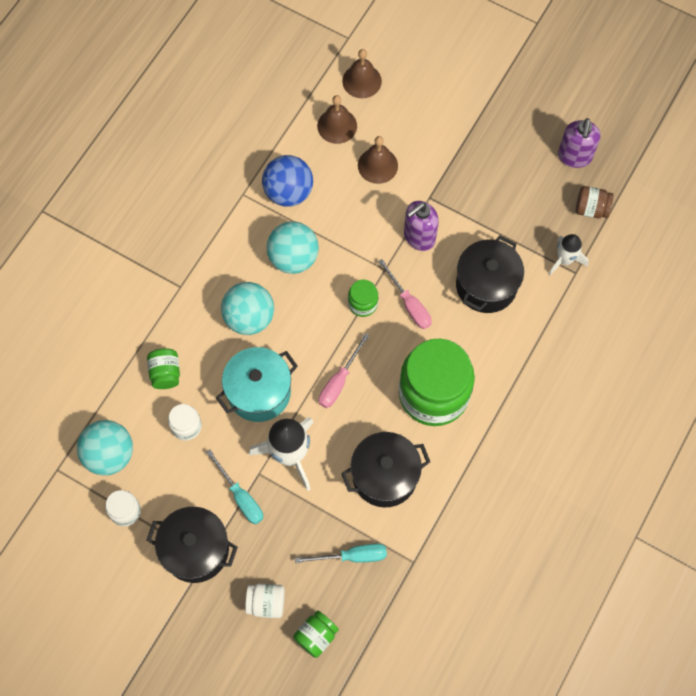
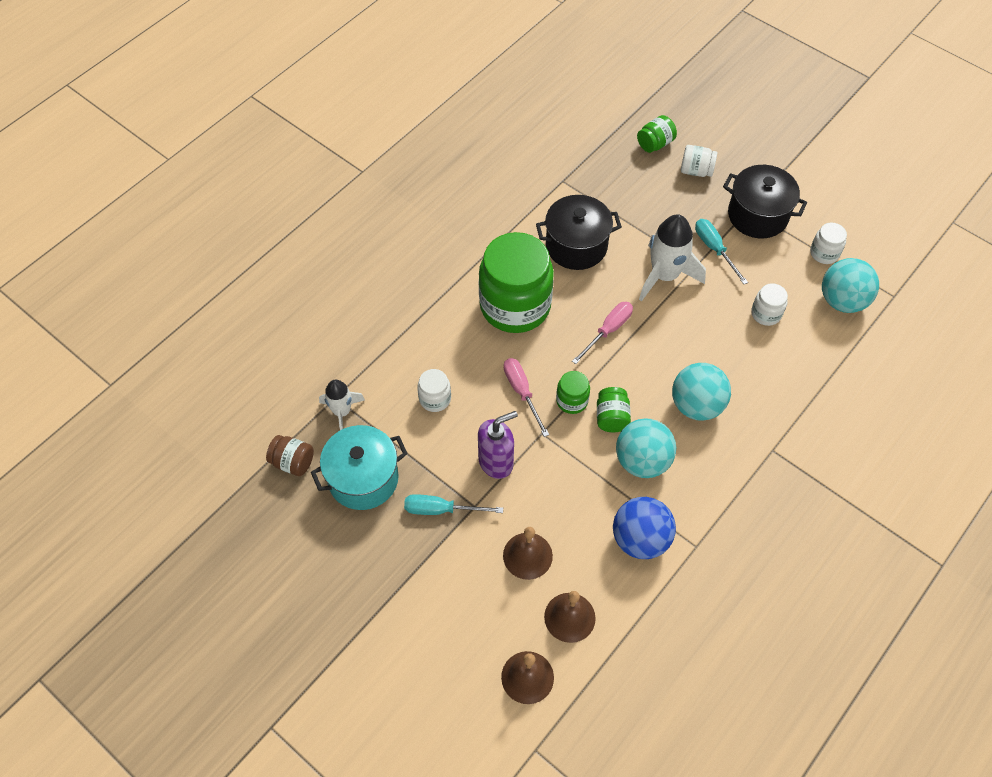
camera: 170 degrees left, 10 degrees down
green jar [147,349,180,389] -> green jar moved to [597,387,631,432]
turquoise pot [216,347,298,422] -> turquoise pot moved to [311,425,408,510]
turquoise screwdriver [295,544,387,563] -> turquoise screwdriver moved to [404,494,503,515]
black pot [456,236,524,313] -> white jar [417,369,451,412]
purple soap dispenser [558,118,601,168] -> none

